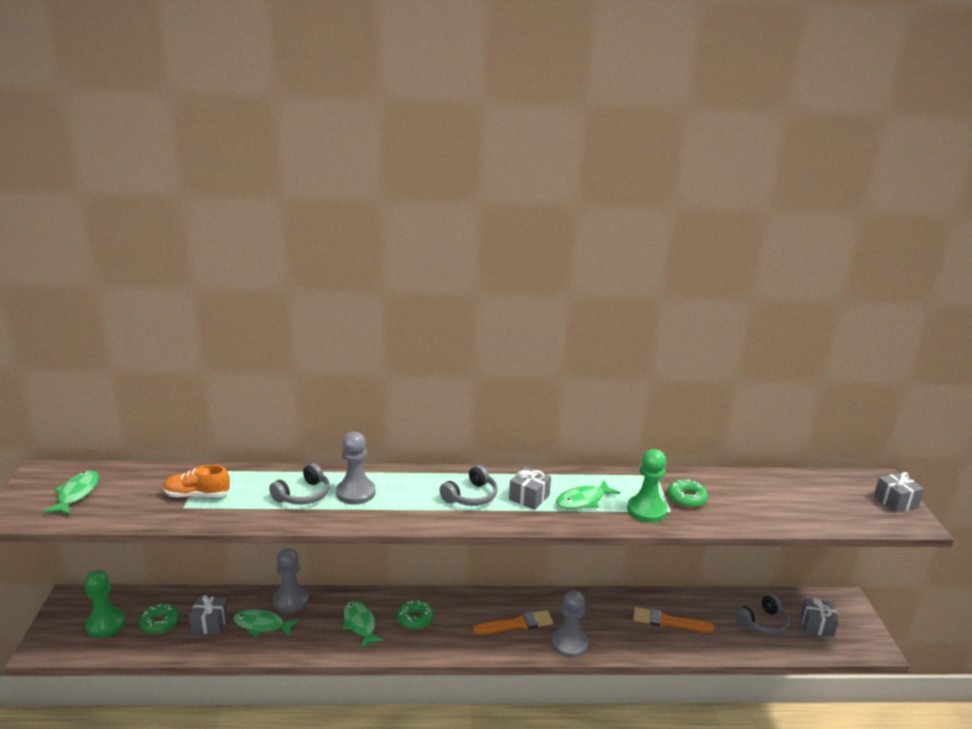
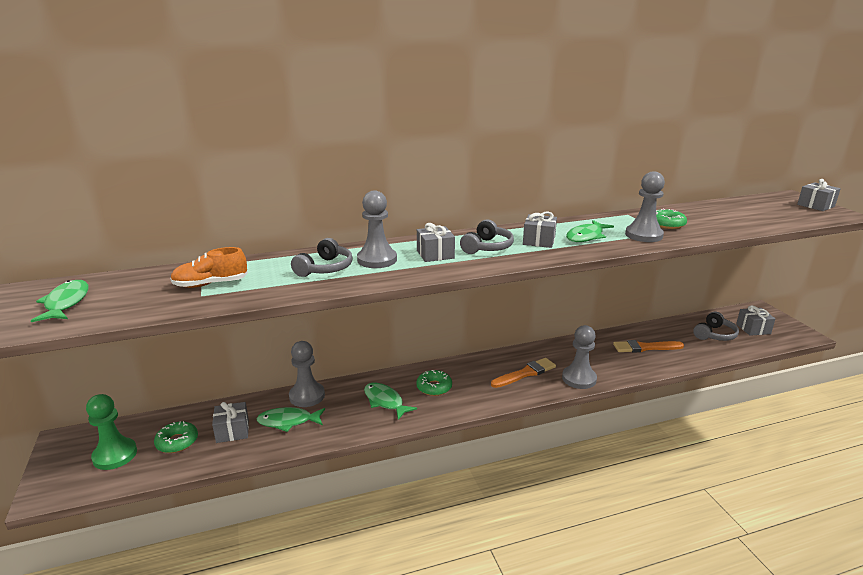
camera: 15 degrees left, 0 degrees up
green pawn [627,449,667,523] -> grey pawn [625,171,665,242]
none -> grey gift [417,223,455,262]

